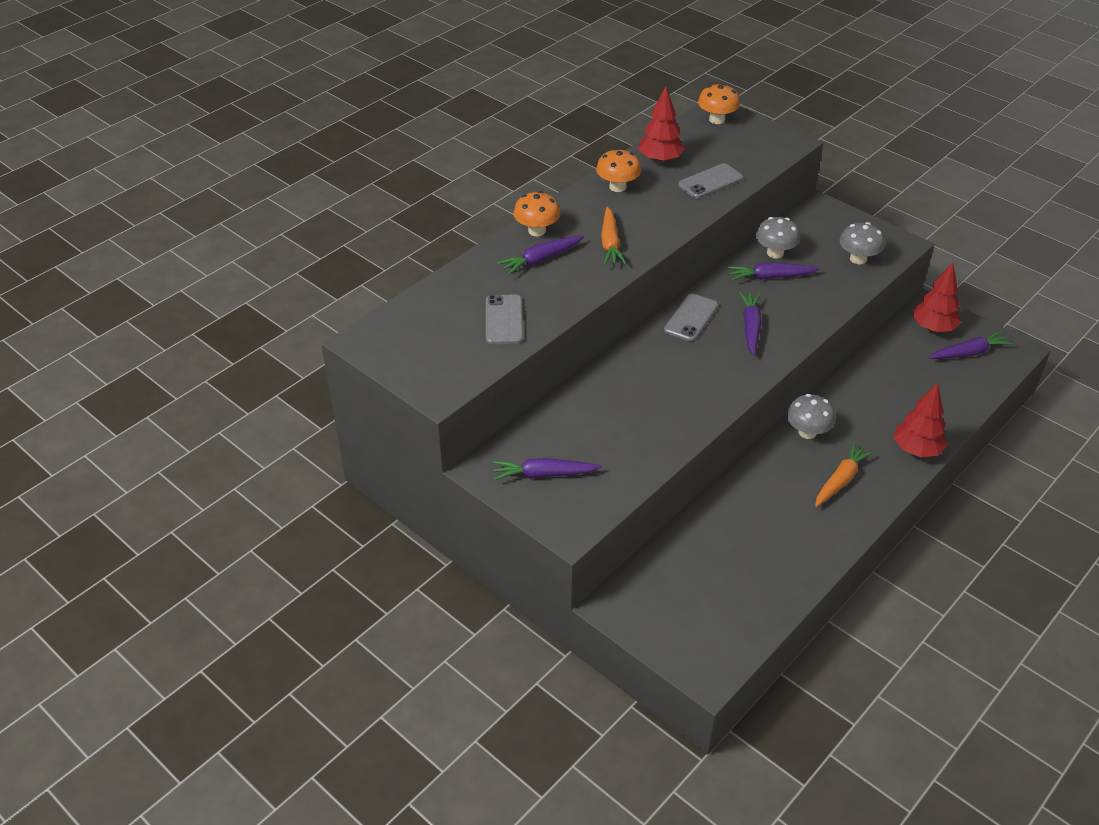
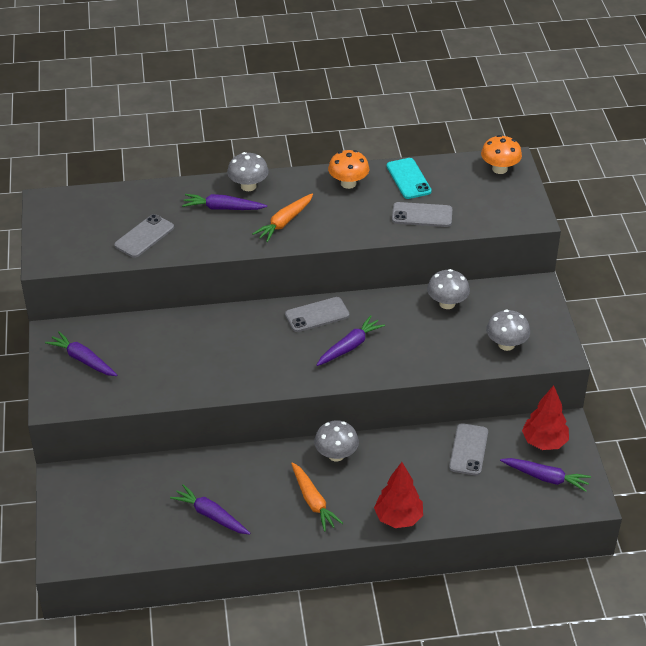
camera: 40 degrees right, 0 degrees up
orange mushroom [513,191,561,236] -> grey mushroom [227,152,269,191]
red tree [638,86,685,164] -> turquoise phone [387,158,432,199]
purple carrot [728,263,820,280] -> purple carrot moved to [170,484,250,535]
orange carrot [815,442,874,507] -> orange carrot turned 75 degrees clockwise [291,462,343,532]
none -> grey phone [449,423,488,476]

